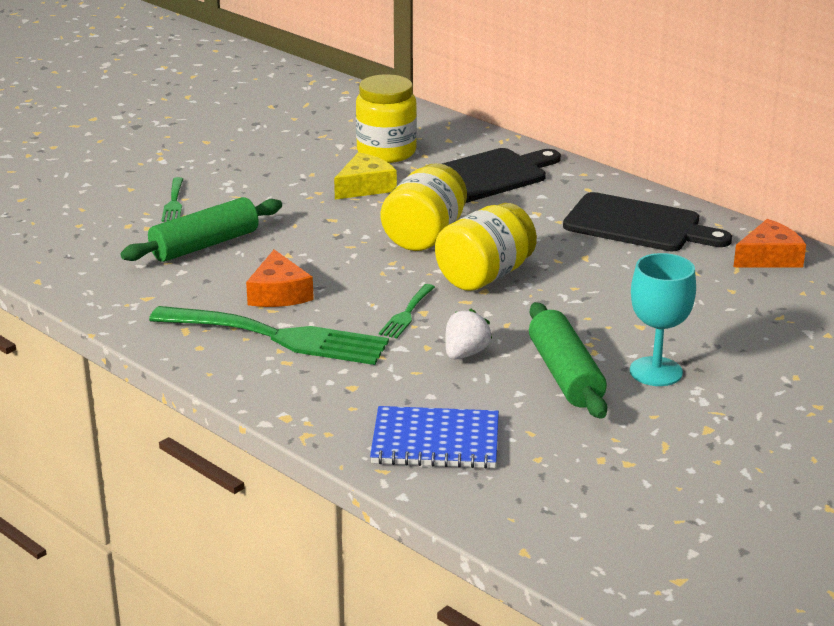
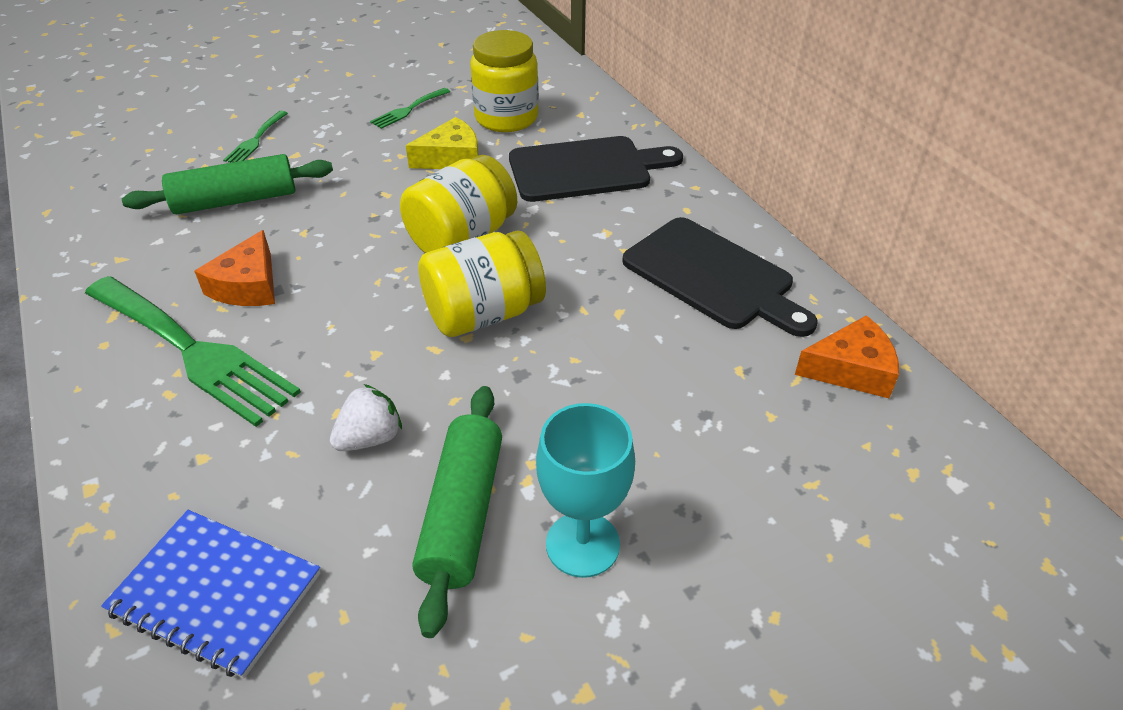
camera: 20 degrees right, 15 degrees up
green fork [379,284,435,338] -> green fork moved to [370,88,450,129]

